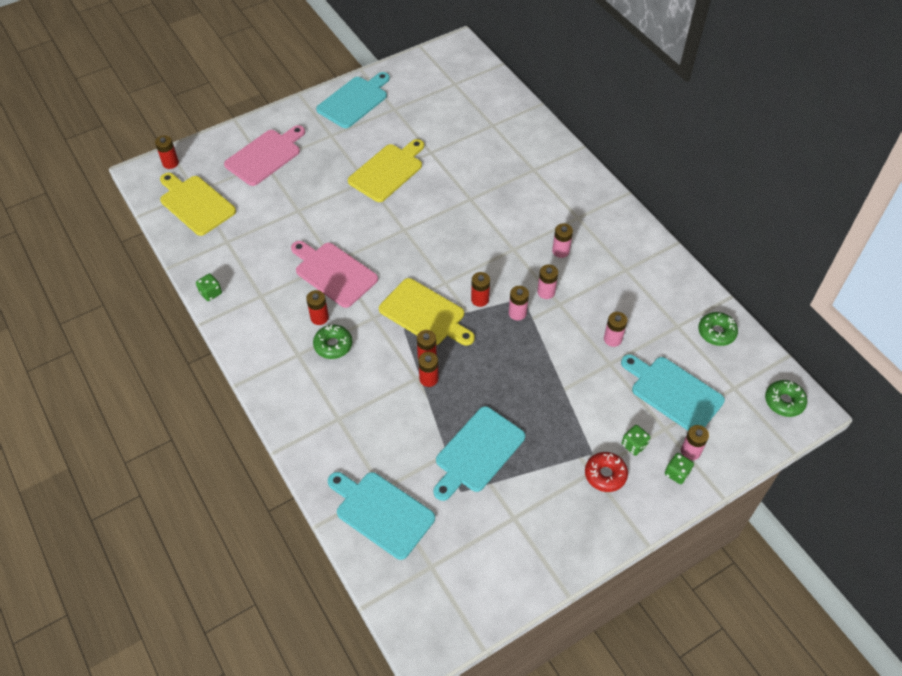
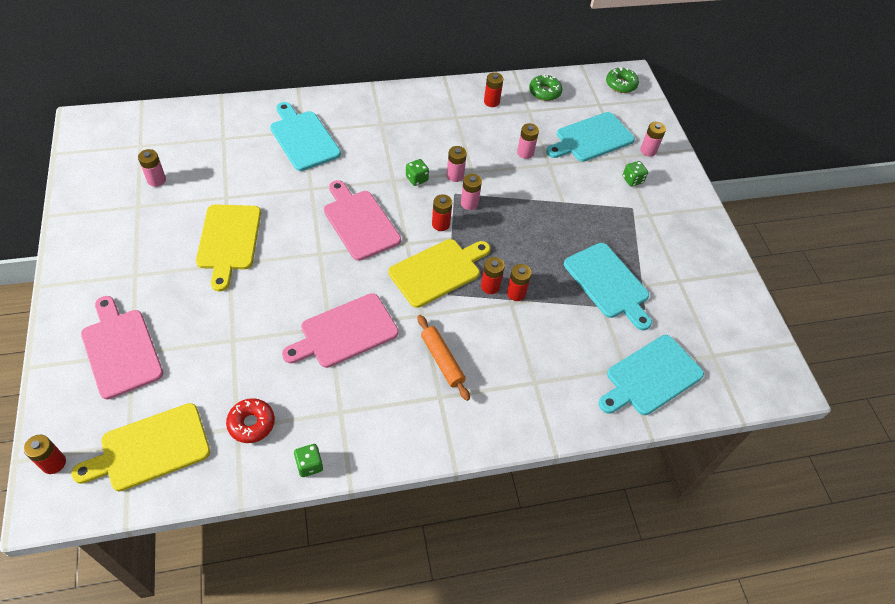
camera: 75 degrees left, 0 degrees up
red battery [306,290,329,325] -> red battery moved to [484,72,503,107]
green donut [313,325,352,359] -> orange rolling pin [418,315,470,401]
turquoise cutting board [316,72,390,128] -> turquoise cutting board moved to [270,102,341,171]
yellow cutting board [348,139,424,202] -> yellow cutting board turned 150 degrees counterclockwise [196,204,261,292]
pink battery [552,223,573,258] -> pink battery moved to [138,149,166,187]
red donut [585,452,628,492] -> red donut moved to [226,398,275,443]
green dice [665,453,694,484] -> green dice moved to [406,159,429,186]
none -> pink cutting board [324,180,401,261]

